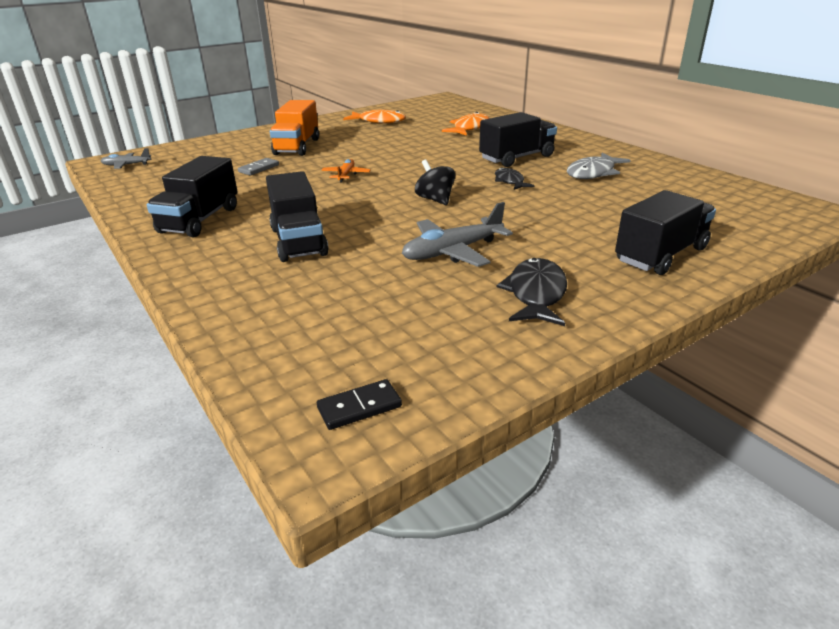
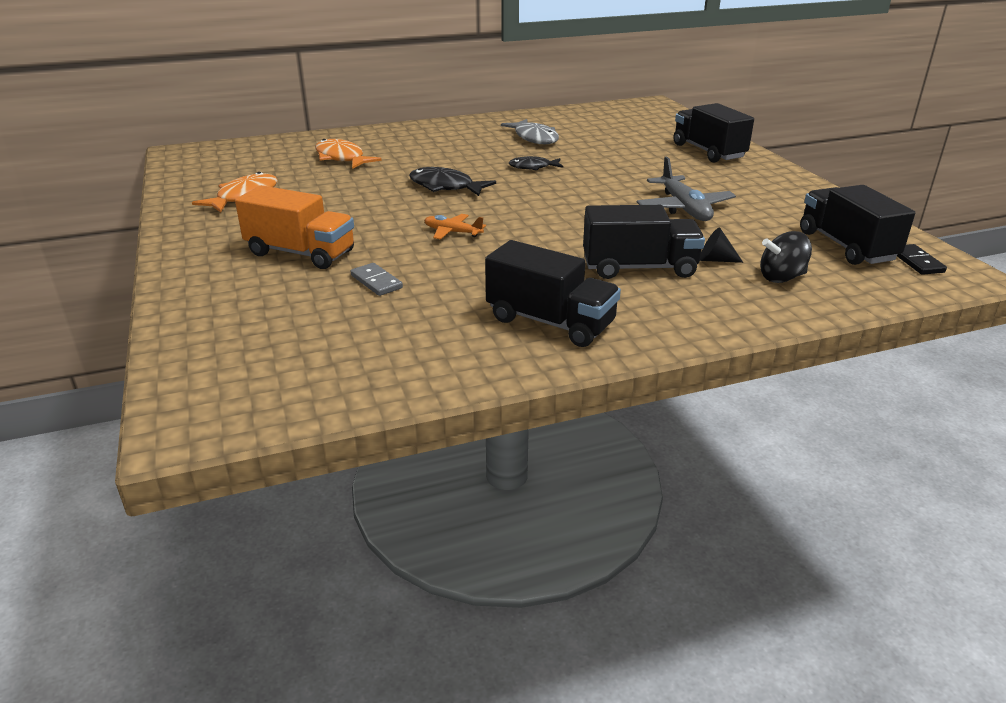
camera: 75 degrees left, 0 degrees up
grey plane [101,148,151,169] -> none
black spinning top [415,159,455,205] -> black spinning top moved to [760,231,812,283]
black truck [479,112,557,167] -> black truck moved to [800,185,915,265]
black fish [497,258,567,326] -> black fish moved to [409,167,496,196]
none -> black cone [700,228,743,263]

